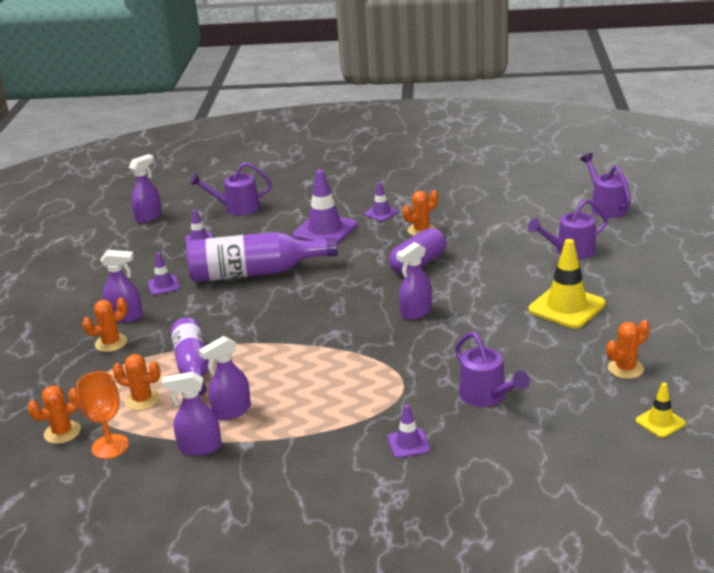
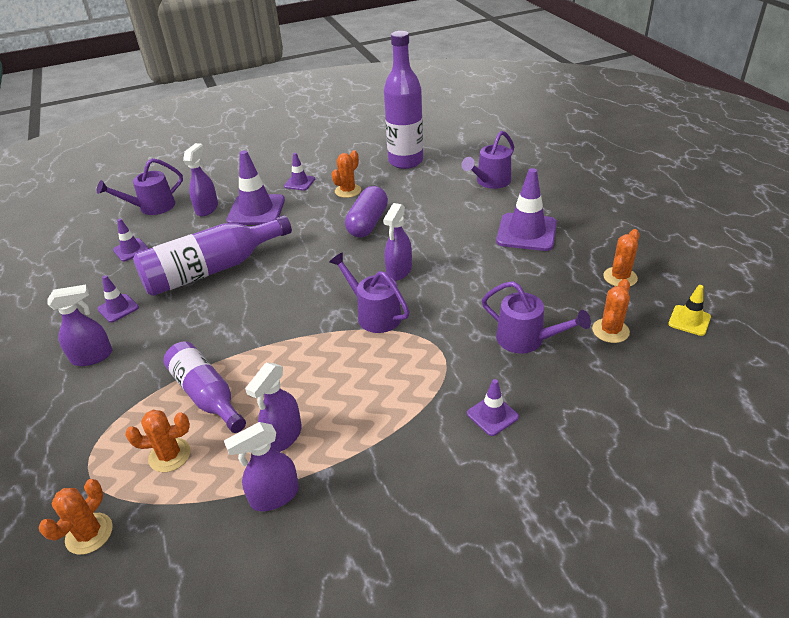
camera: 25 degrees left, 10 degrees up
orange goblet [76,371,129,459] -> none
orange cactus [82,298,128,352] -> orange cactus moved to [592,279,630,343]
purple spray bottle [129,154,162,223] -> purple spray bottle moved to [183,143,218,217]
yellow traffic cone [528,239,605,328] -> purple traffic cone [496,168,557,251]
purple watering can [580,153,631,218] -> purple watering can moved to [329,252,410,333]
none -> purple bottle [384,31,423,169]

